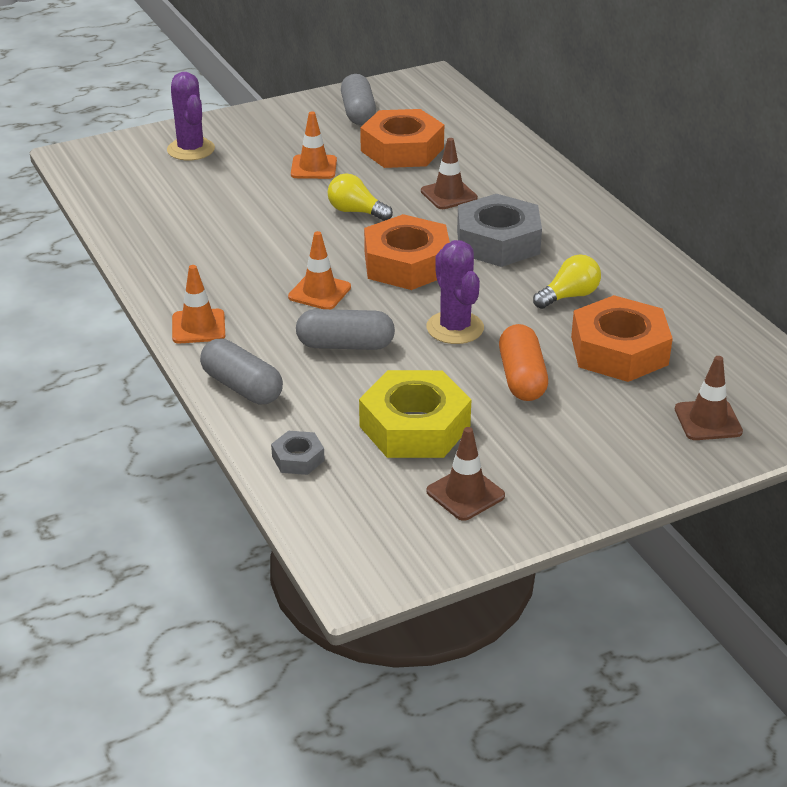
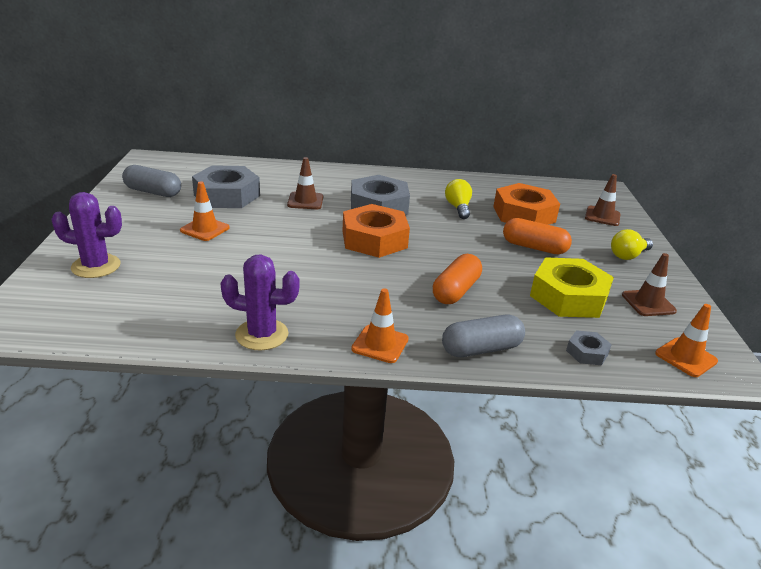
camera: 65 degrees left, 5 degrees down
orange traffic cone [288,231,351,309] -> orange traffic cone moved to [655,304,718,377]
grey capsule [296,309,395,350] -> orange capsule [433,254,482,304]
yellow light bulb [328,173,393,221] -> yellow light bulb moved to [611,229,653,260]
orange nut [360,109,444,168] -> grey nut [192,165,260,208]
purple cactus [426,240,484,344] -> purple cactus moved to [220,254,300,351]

